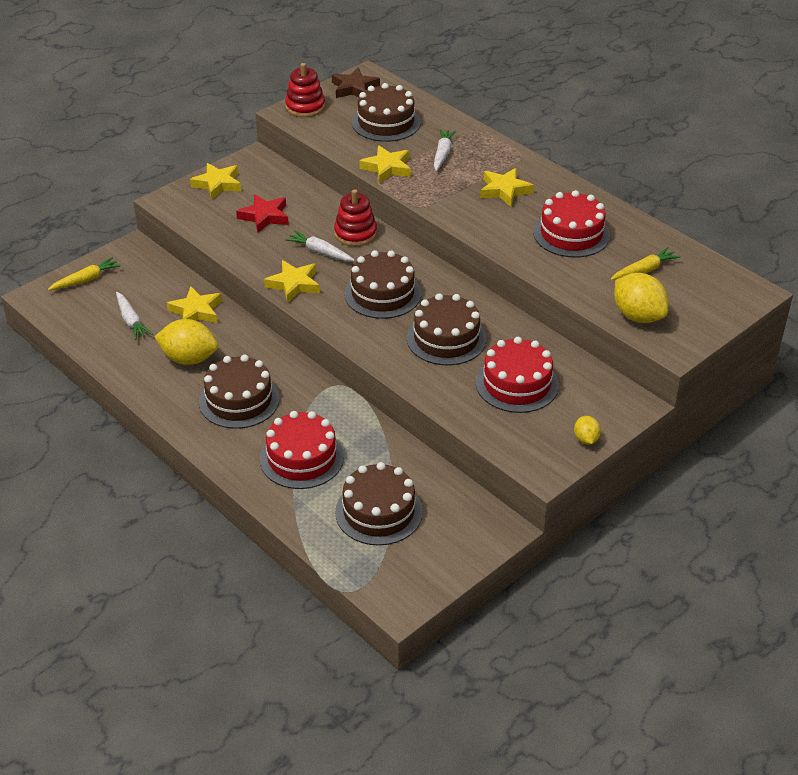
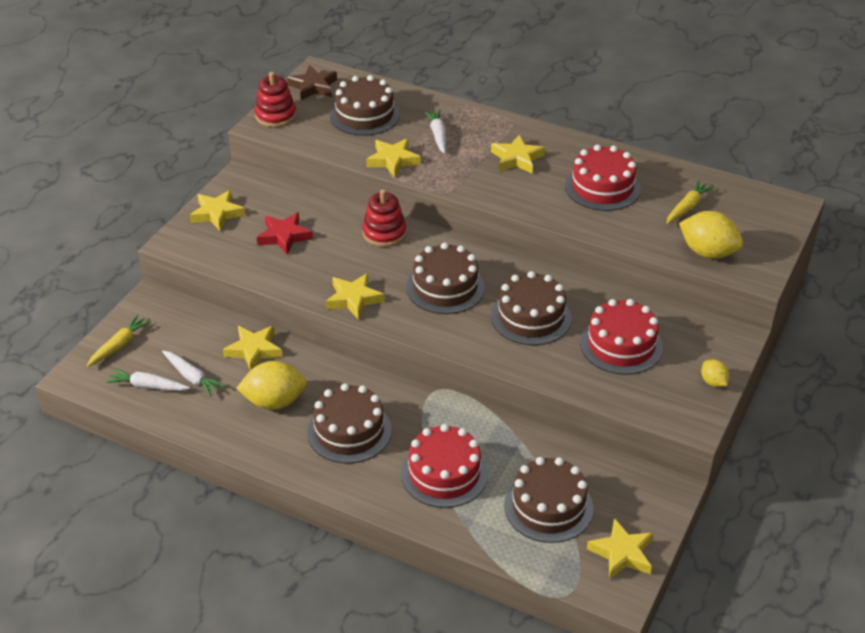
camera: 20 degrees left, 0 degrees up
white carrot [285,231,355,261] -> white carrot moved to [106,369,190,391]
none -> yellow star [587,518,653,580]

